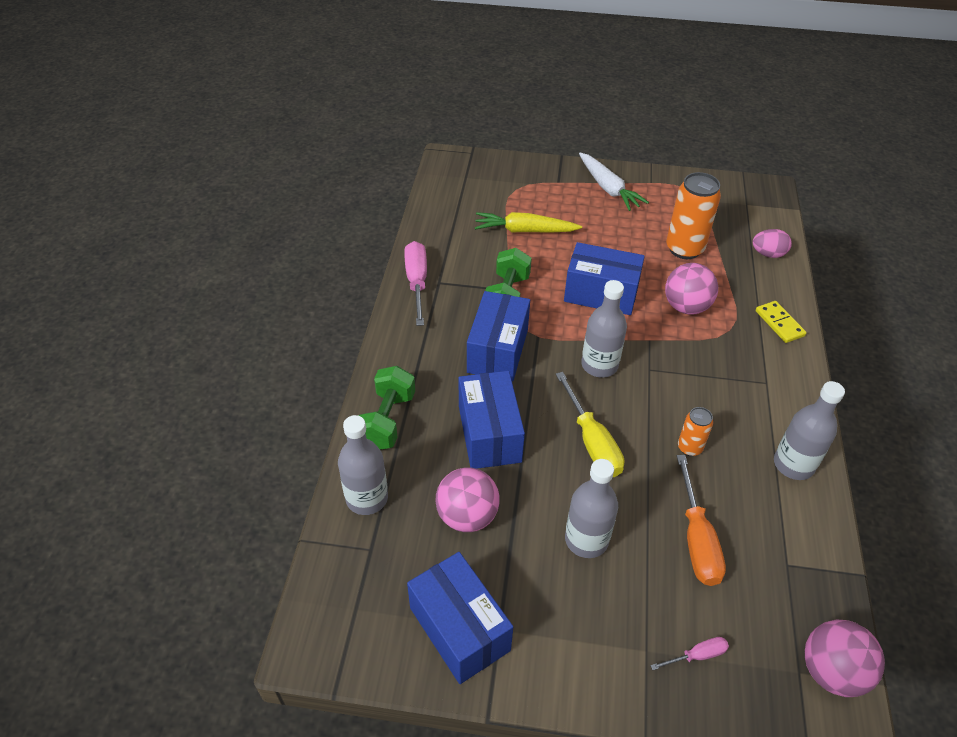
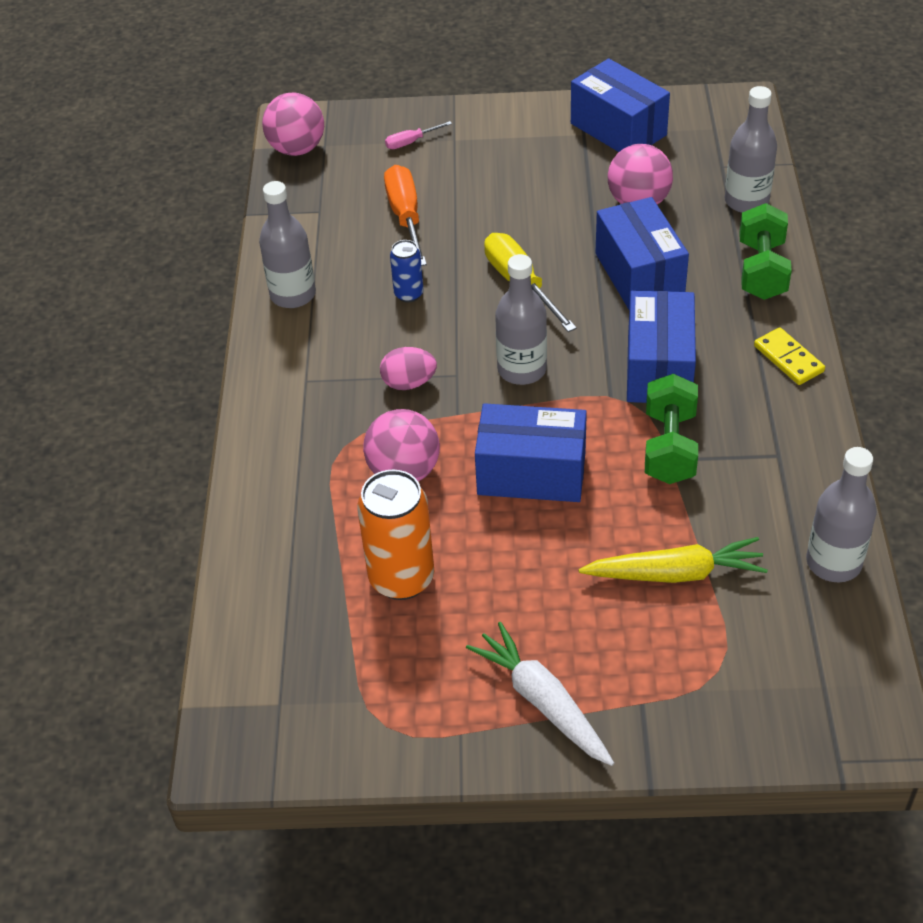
camera: 175 degrees right, 0 degrees up
pink screwdriver [404,241,427,326] -> none
grey bottle [565,459,618,558] -> grey bottle moved to [806,447,877,583]
orange can [678,407,713,456] -> blue can [390,240,423,303]
pink egg [752,229,792,258] -> pink egg moved to [380,347,437,390]
yellow domino [756,301,807,343] -> yellow domino moved to [754,327,825,385]

